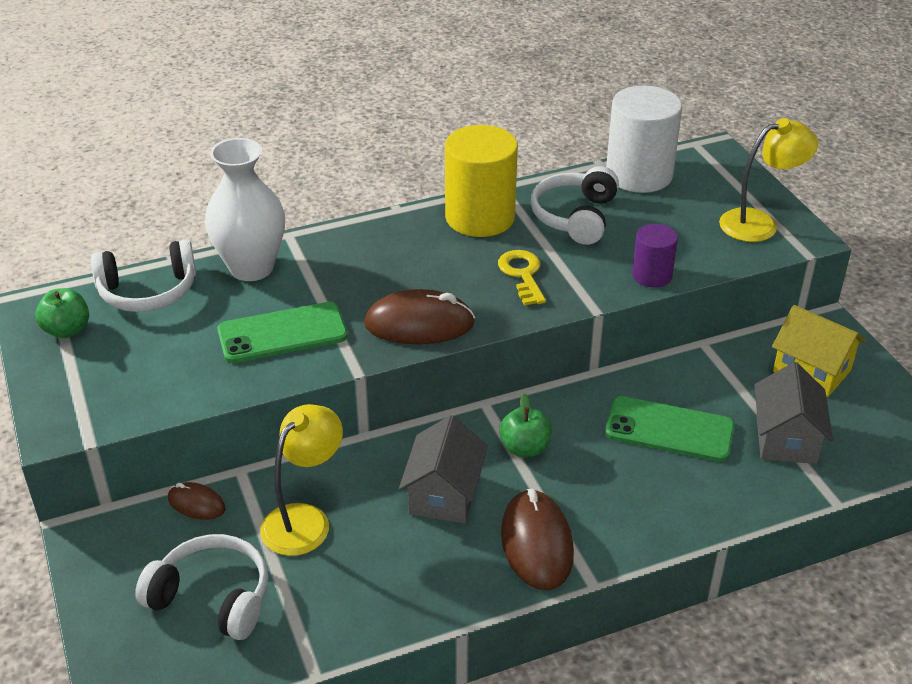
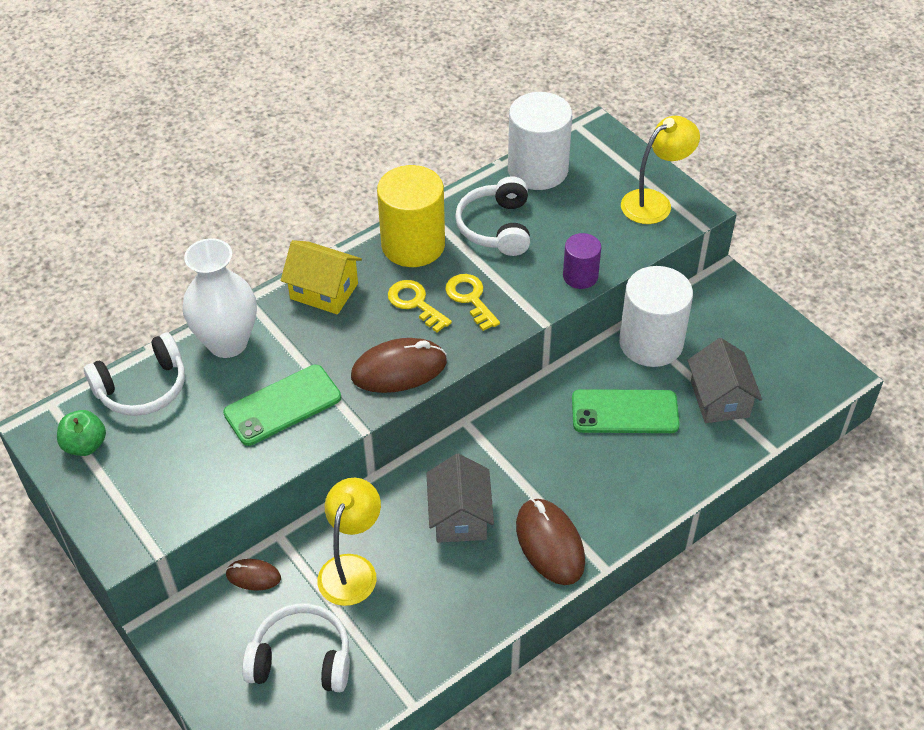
camera: 15 degrees left, 10 degrees up
green apple [499,393,552,457] -> none
yellow house [772,305,866,397] -> yellow house moved to [281,240,362,315]
none -> yellow key [388,280,452,333]
none -> white cylinder [619,266,693,367]

